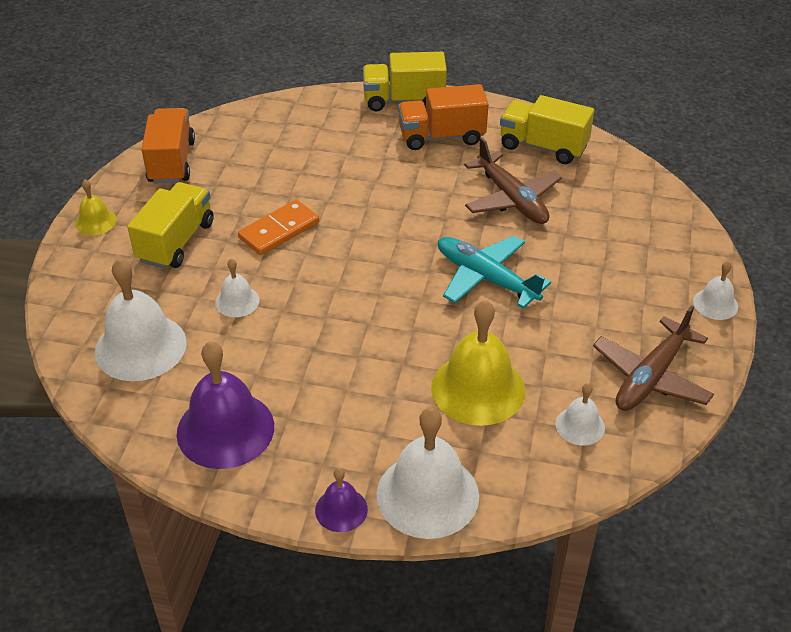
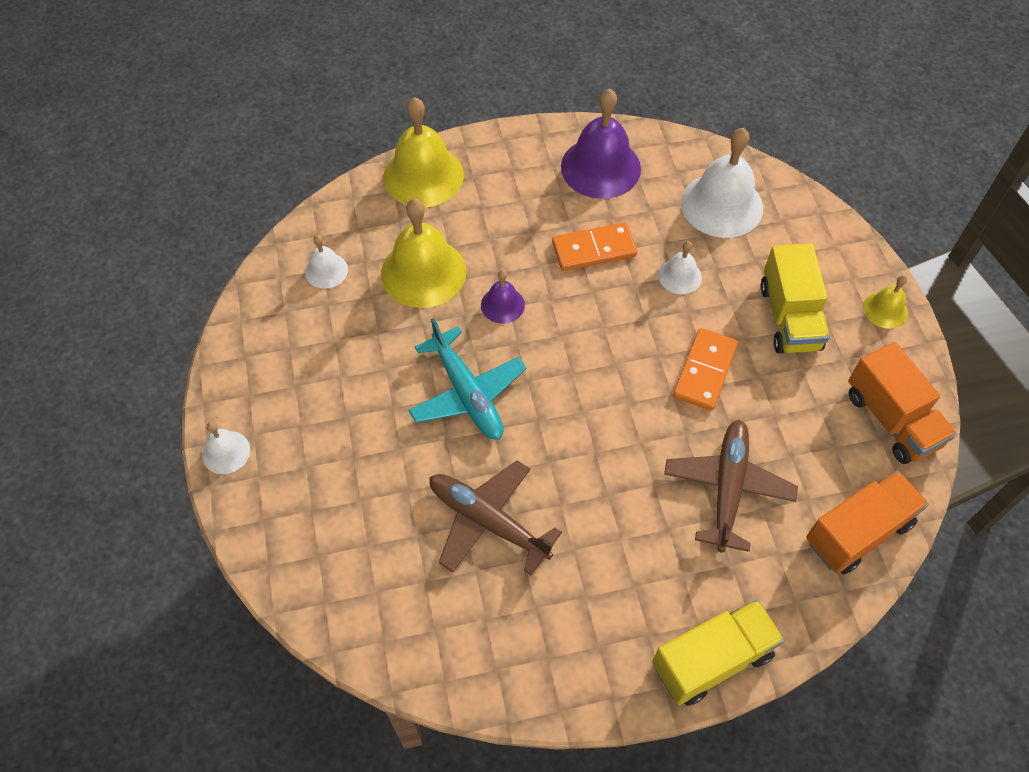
camera: 155 degrees right, 15 degrees up
purple bell [315,468,368,532] -> purple bell moved to [481,270,525,324]
white bell [377,408,479,539] -> yellow bell [384,97,464,207]
orange truck [398,84,489,150] -> orange truck moved to [806,471,929,574]
turquoise plane [438,236,551,309] -> turquoise plane turned 45 degrees clockwise [408,318,526,440]
yellow truck [500,95,594,164] -> none
brown plane [593,305,714,411] -> brown plane moved to [664,420,798,553]
none -> orange domino [552,223,637,271]

